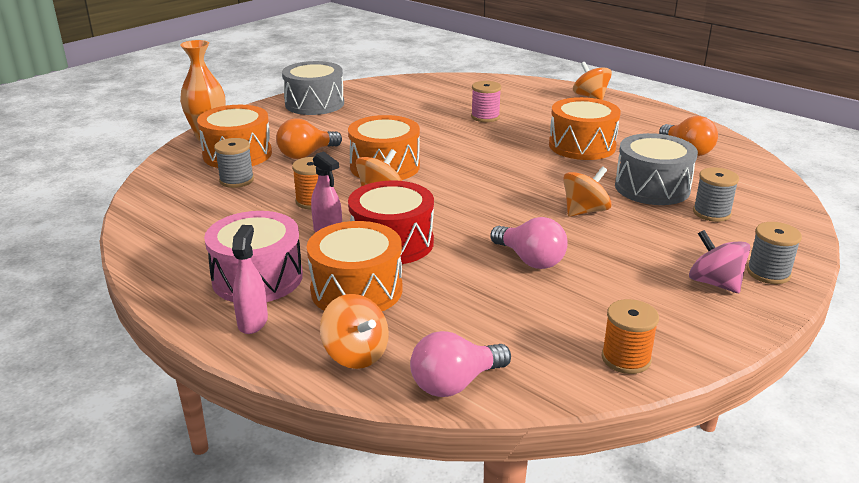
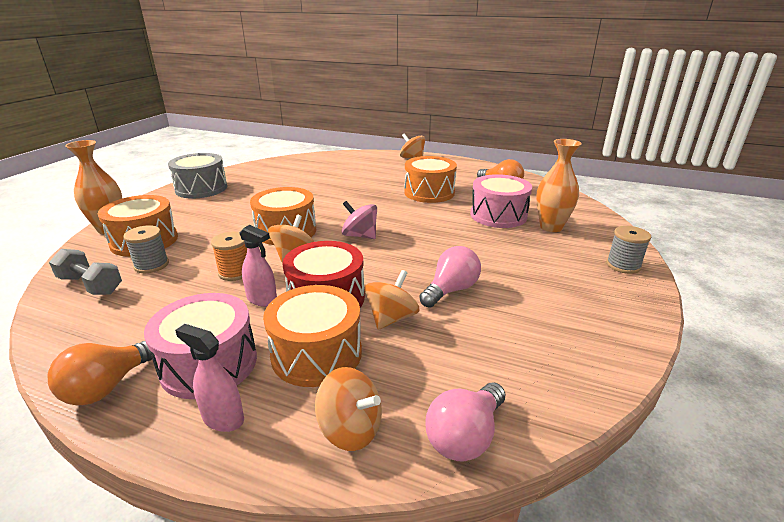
camera: 20 degrees left, 0 degrees up
pink spray bottle [232,225,268,334] -> pink spray bottle turned 45 degrees counterclockwise [175,324,244,432]
orange light bulb [276,118,342,159] -> orange light bulb moved to [48,341,152,406]
pink spool [471,81,501,122] -> none
pink light bulb [490,217,568,269] -> pink light bulb turned 75 degrees counterclockwise [419,246,481,308]
orange spinning top [563,166,612,217] -> orange spinning top moved to [365,270,419,330]
orange spool [601,299,659,374] -> none
grey drum [615,133,698,205] -> pink drum [470,174,532,228]
pink spinning top [689,230,750,293] -> pink spinning top moved to [342,201,377,239]
grey spool [693,167,739,222] -> orange vase [536,139,582,232]
none -> grey dumbbell [49,249,122,295]

